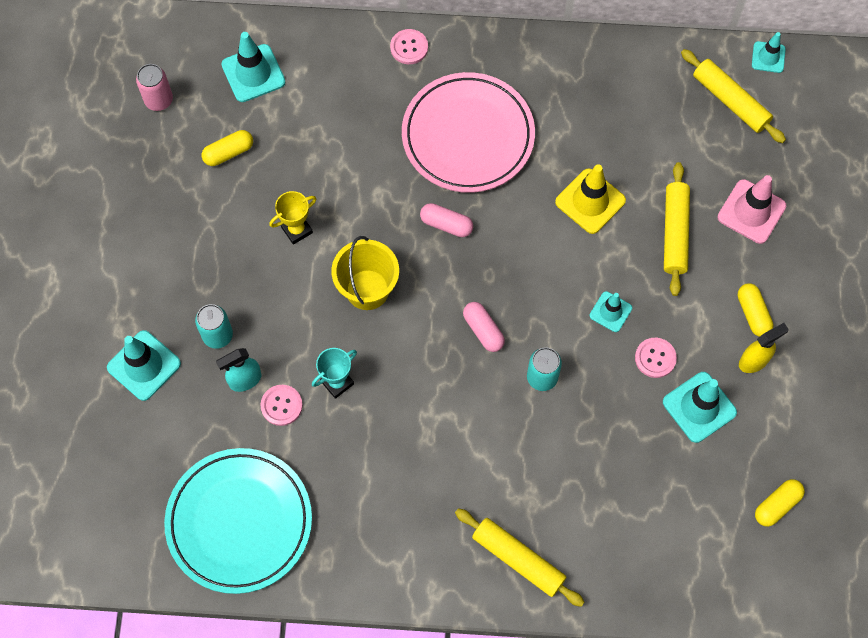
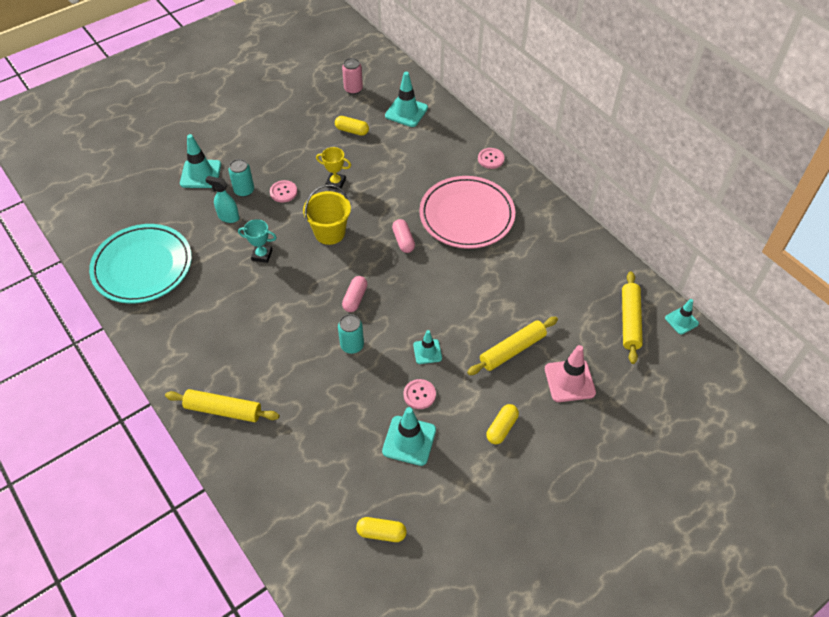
camera: 50 degrees right, 15 degrees down
pink button [260,385,303,426] -> pink button moved to [270,180,297,203]
yellow rolling pin [455,508,585,607] -> yellow rolling pin turned 75 degrees counterclockwise [165,389,279,422]
yellow traffic cone [555,164,626,234] -> none
yellow spray bottle [739,323,789,373] -> none

